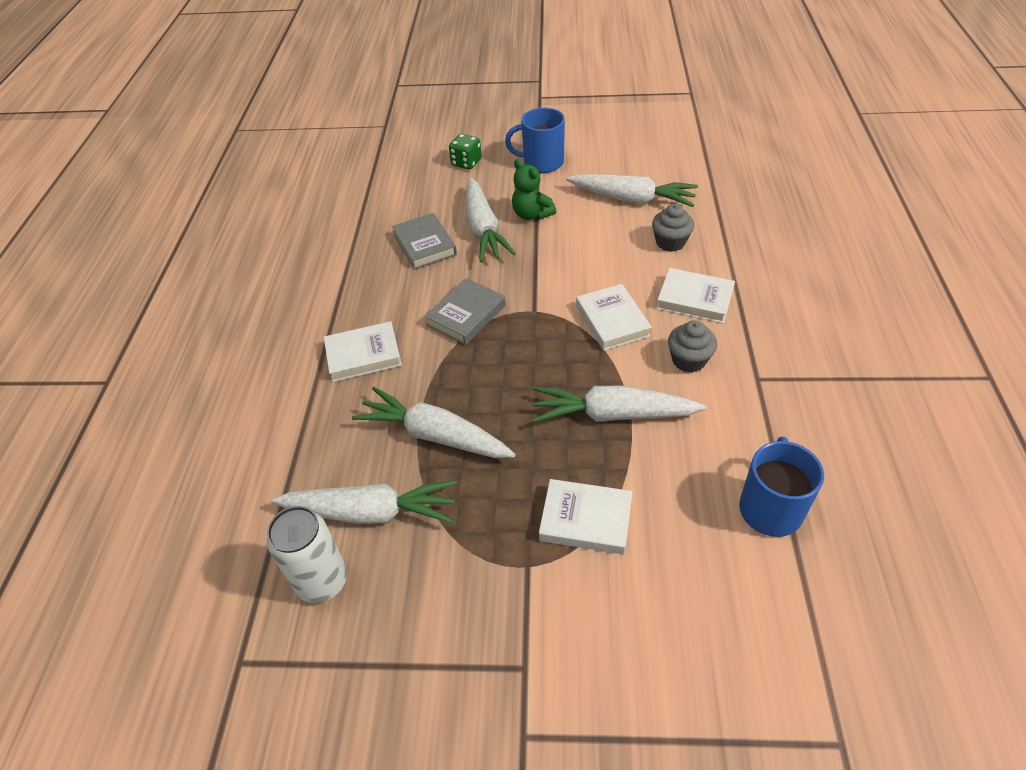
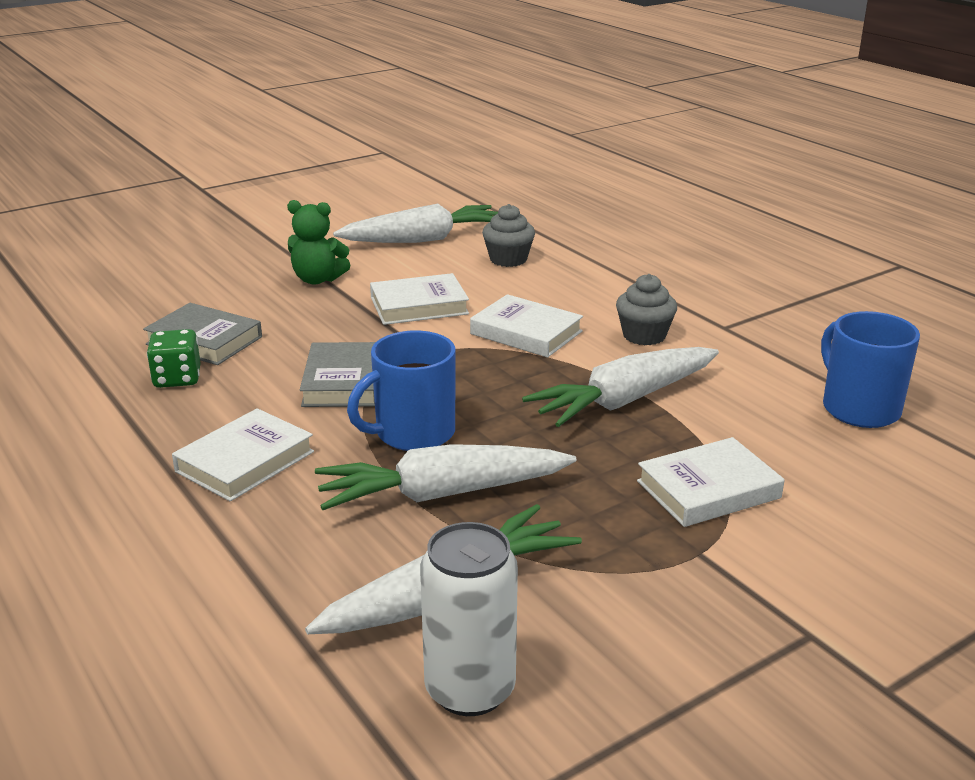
camera: 40 degrees left, 20 degrees down
green dice [449,134,482,170] -> green dice moved to [147,329,200,388]
white carrot [466,178,516,262] -> none
blue mug [505,108,565,173] -> blue mug moved to [347,330,455,451]
white book [656,268,735,324] -> white book moved to [370,273,469,325]

